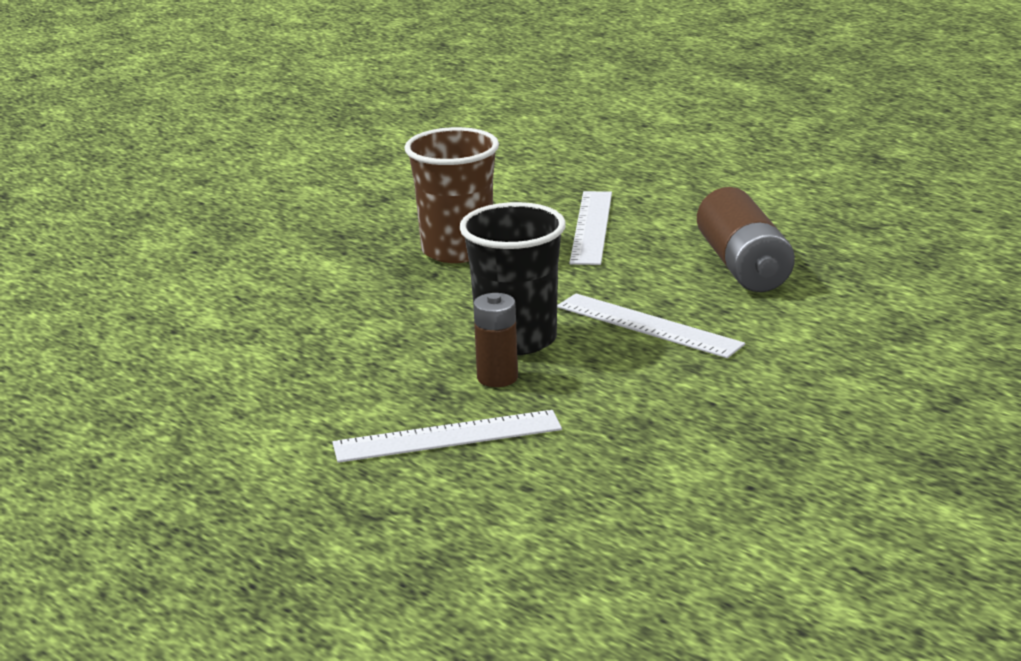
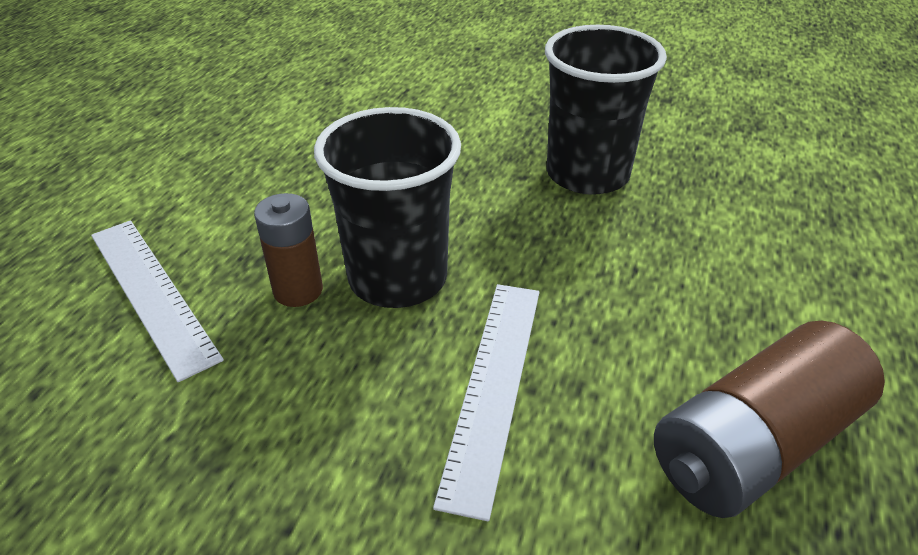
camera: 65 degrees right, 15 degrees up
brown cup [404,127,499,263] -> black cup [545,25,667,195]
white ruler [569,191,612,265] -> none

